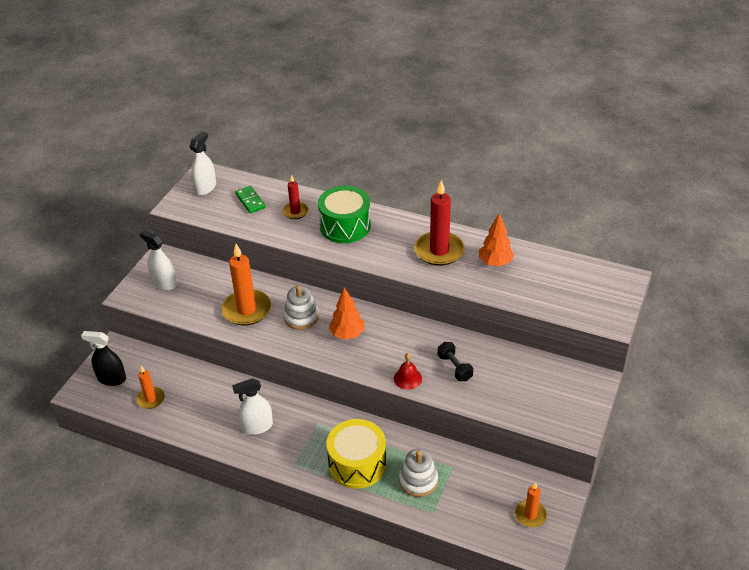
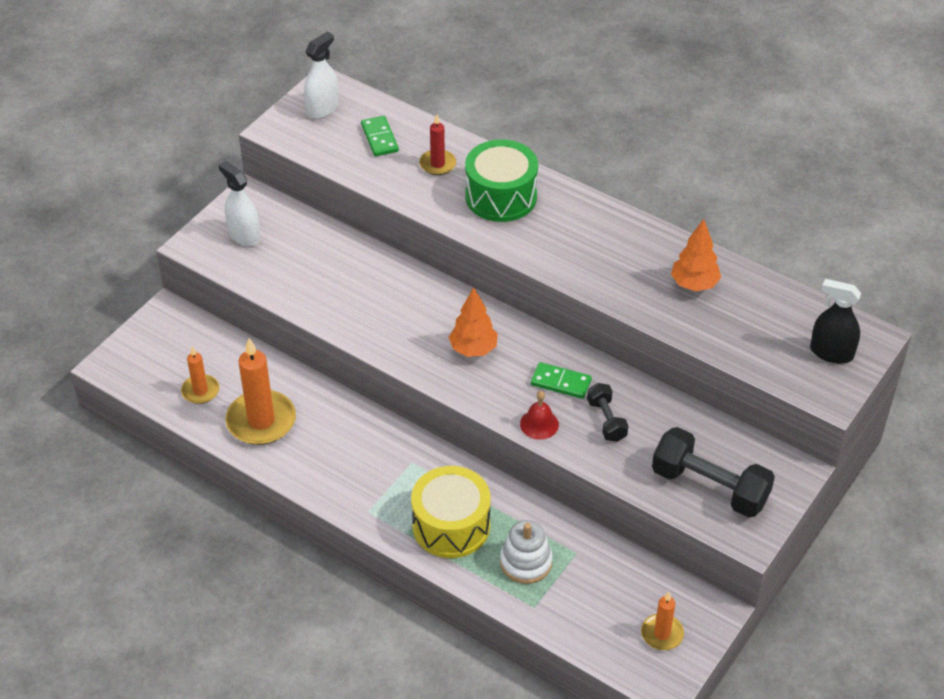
camera: 10 degrees right, 5 degrees up
black spray bottle [81,331,126,386] -> black spray bottle moved to [810,279,861,364]
orange candle [221,244,271,326] -> orange candle moved to [225,338,296,445]
white spray bottle [232,378,273,435] -> none
white stacking toy [283,285,319,330] -> none
red candle [415,180,465,266] -> none
none -> green domino [531,362,592,399]
none -> black dumbbell [652,427,775,518]

